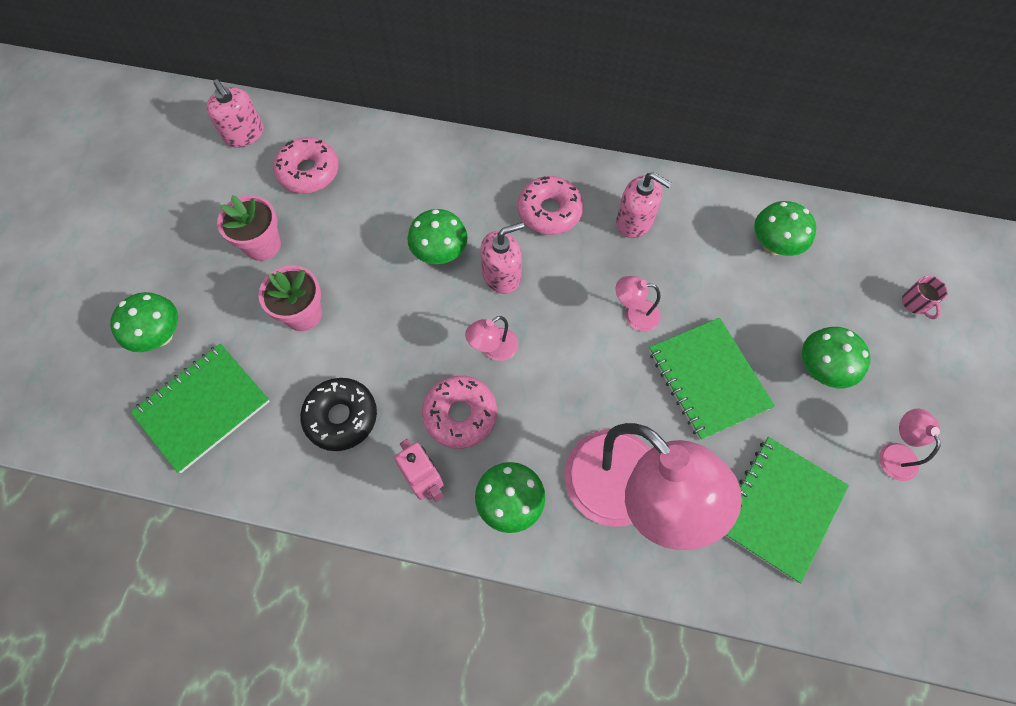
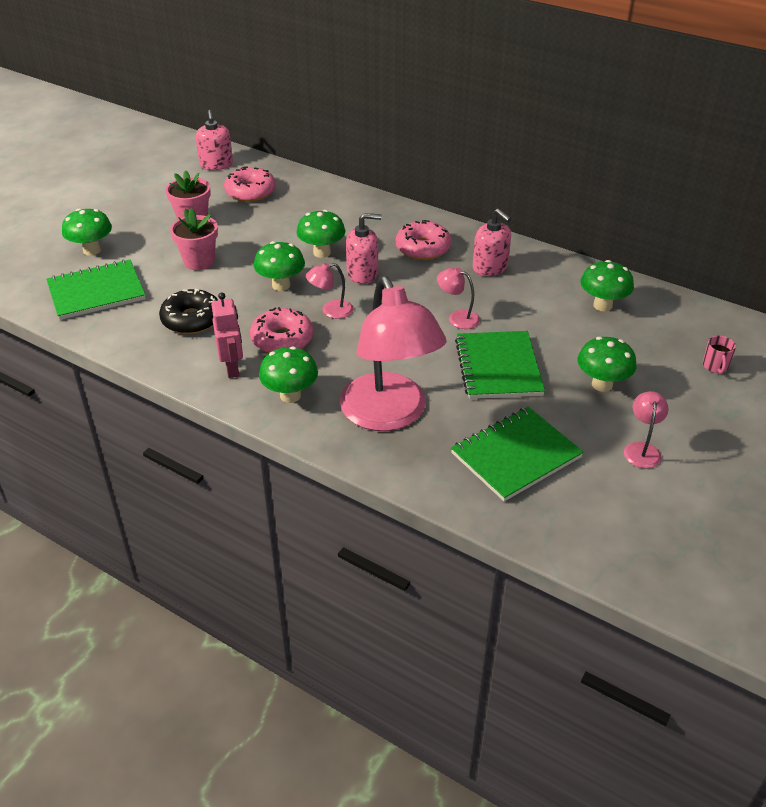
camera: 20 degrees right, 25 degrees down
none -> green mushroom [254,241,305,291]

